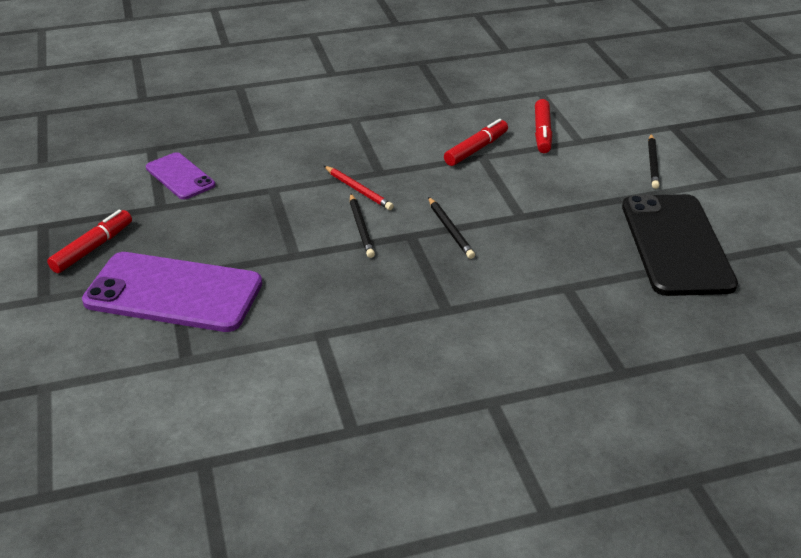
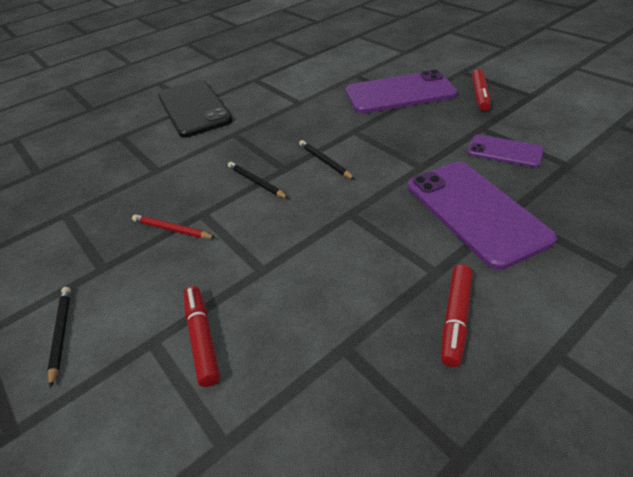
camera: 160 degrees right, 5 degrees up
red pencil [324,166,394,210] -> red pencil moved to [132,214,216,238]
red marker [444,119,508,166] -> red marker moved to [441,264,473,367]
black phone [622,194,738,296] -> black phone moved to [158,80,233,138]
none -> purple phone [408,161,557,270]

